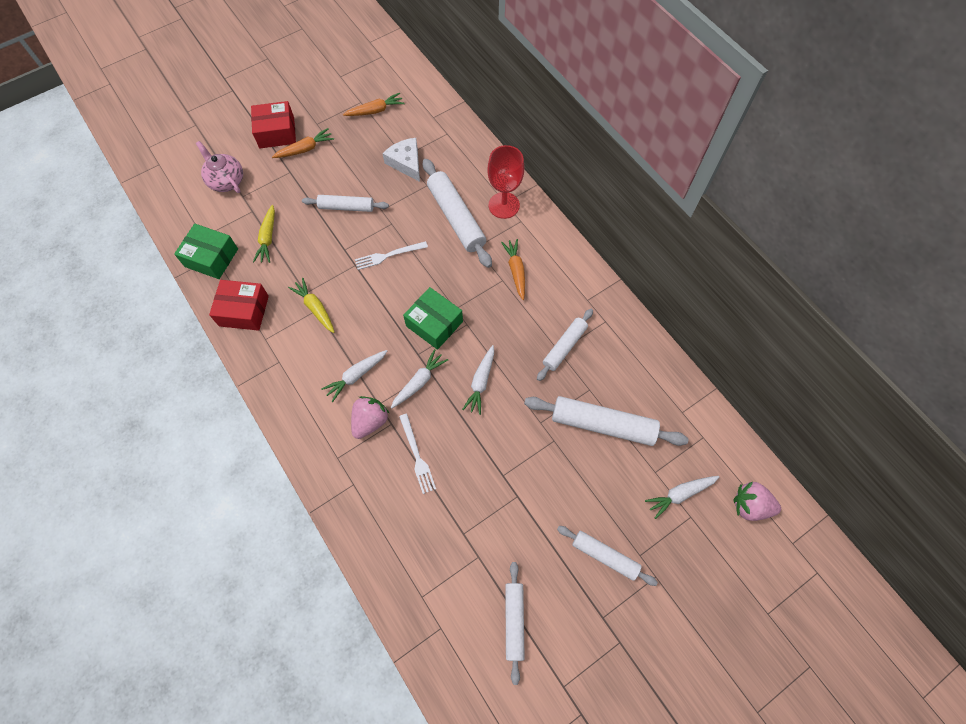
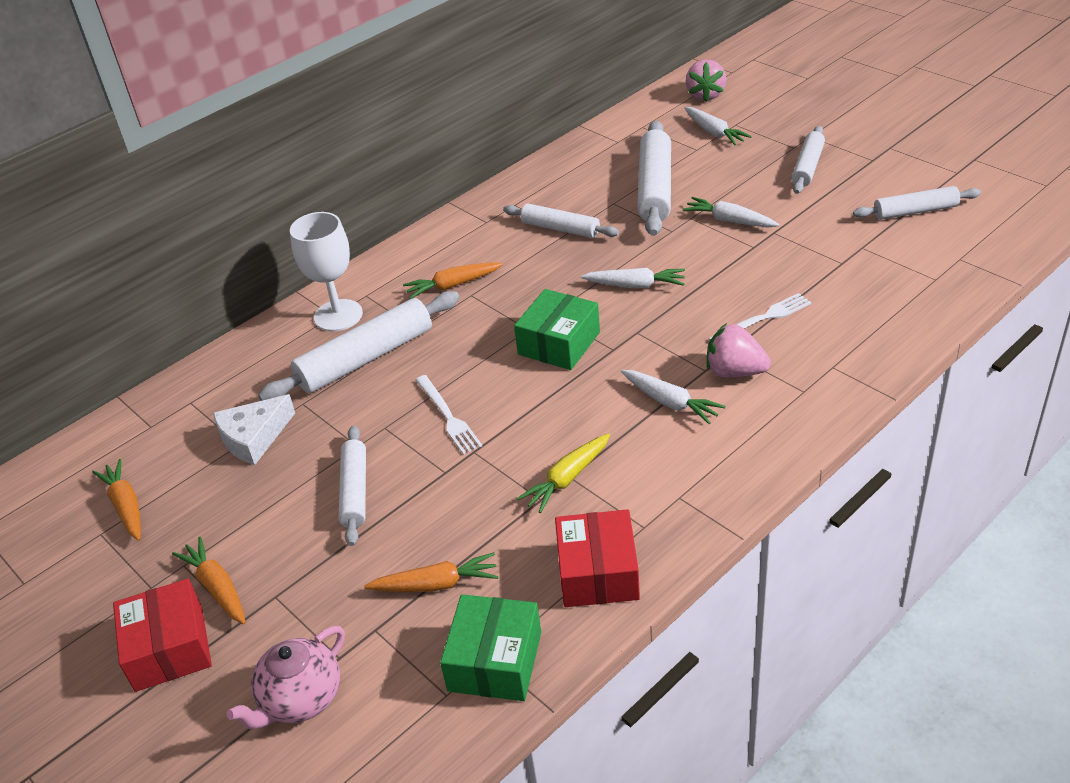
camera: 95 degrees left, 25 degrees down
yellow carrot [253,205,275,263] -> orange carrot [364,552,498,592]
white carrot [391,349,448,409] -> white carrot moved to [683,197,779,227]
red goblet [487,145,524,219] -> white goblet [290,212,363,331]

